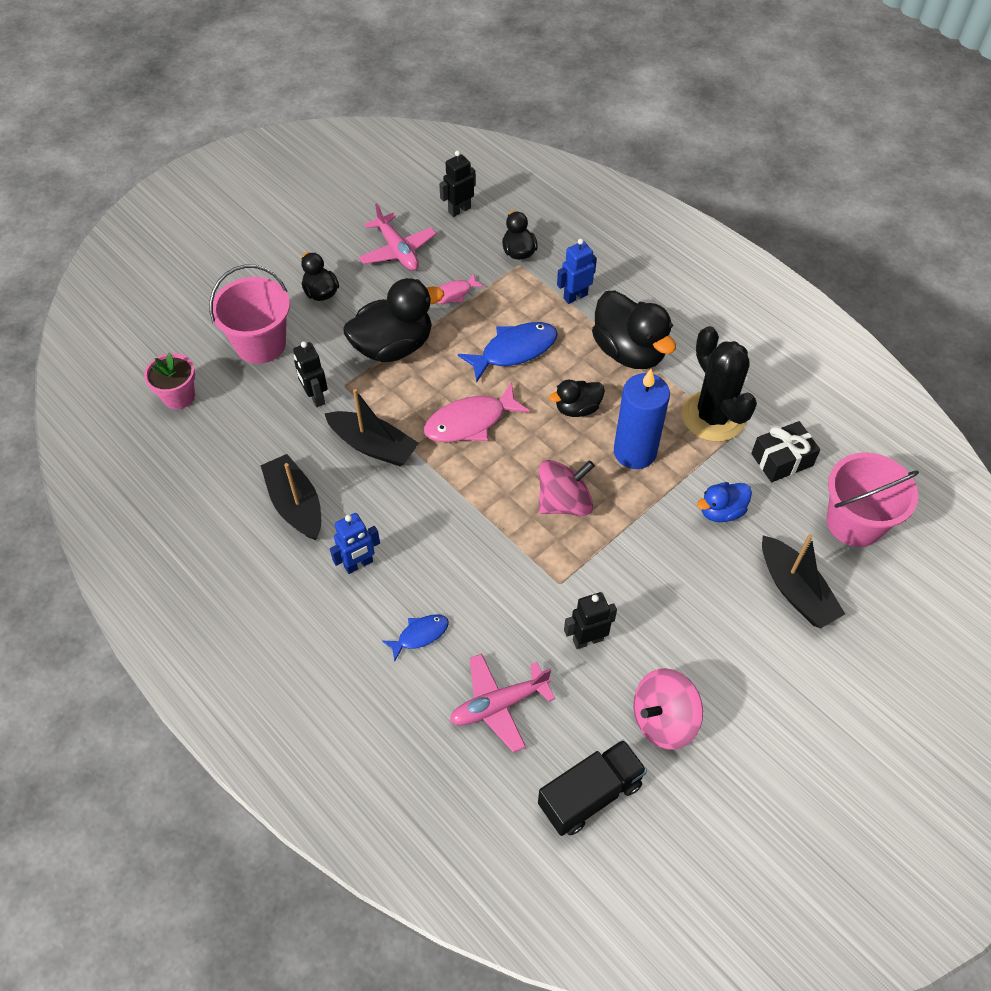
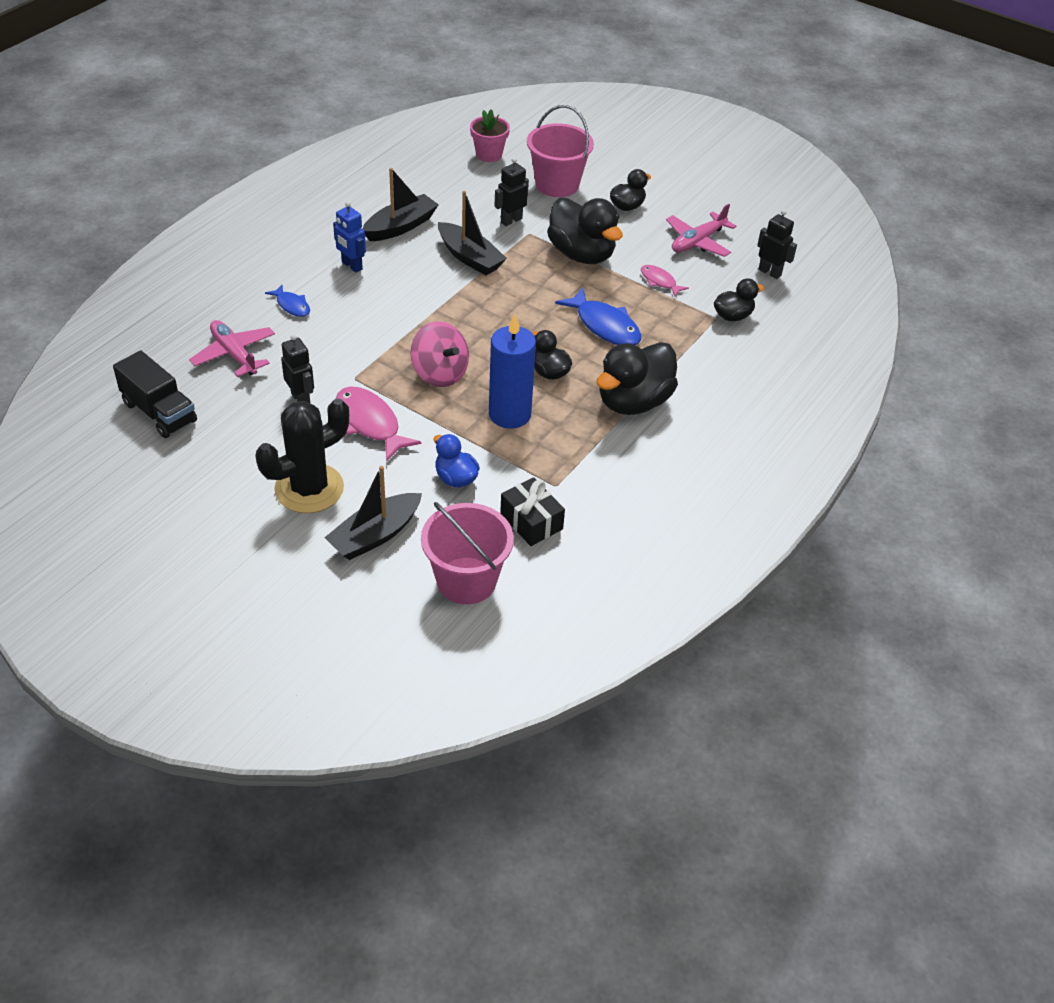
camera: 75 degrees right, 10 degrees down
black boat [325,389,419,466] -> black boat turned 60 degrees counterclockwise [438,190,507,275]
pink fish [424,383,530,442] -> pink fish moved to [336,386,421,462]
blue robot [557,239,597,304] -> none
pink spinning top [633,668,703,750] -> none
black cactus [682,326,757,442] -> black cactus moved to [255,398,349,513]

